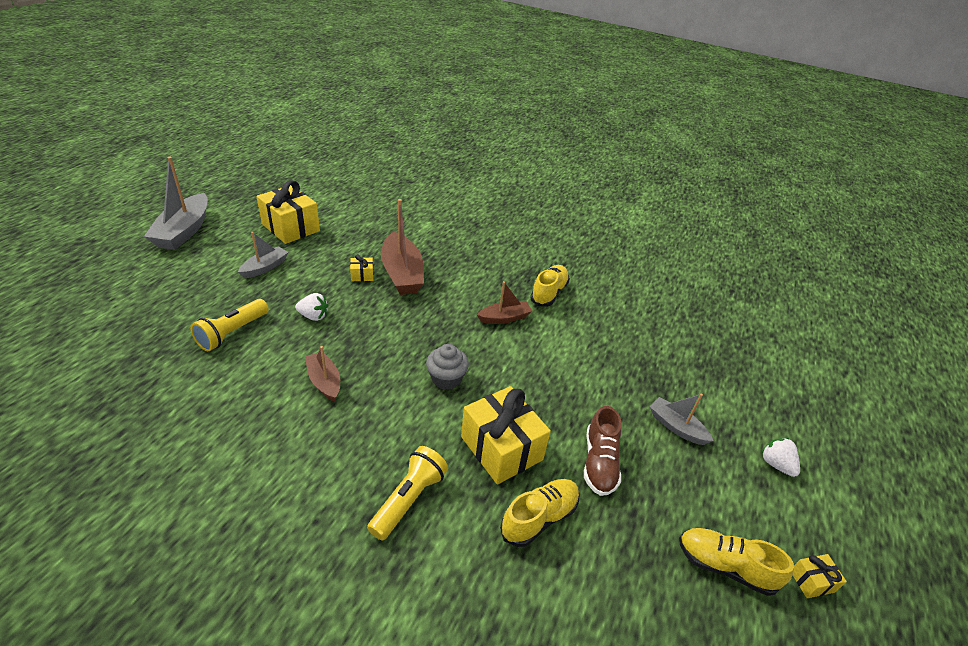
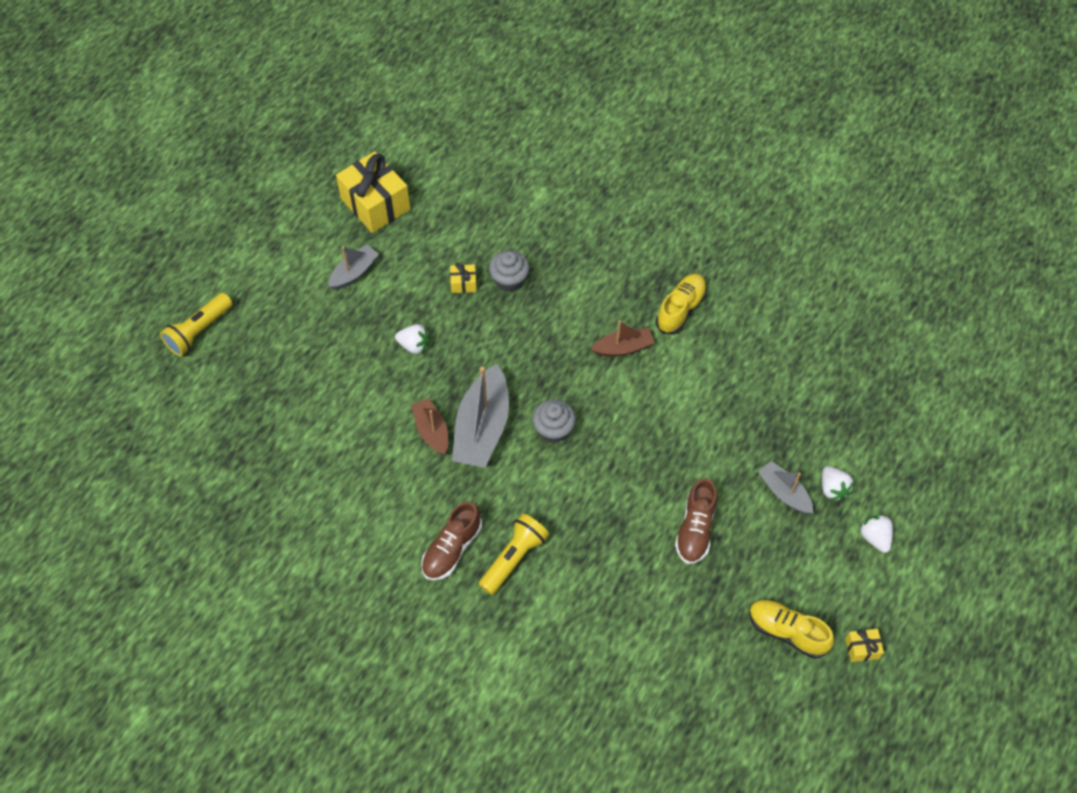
camera: 10 degrees right, 20 degrees up
grey boat [144,157,208,250] -> grey boat moved to [452,364,509,468]
yellow flashlight [190,299,269,351] -> yellow flashlight moved to [160,293,233,356]
brown boat [381,199,424,295] -> grey cupcake [489,250,529,292]
yellow gift [461,386,551,484] -> none
yellow shoe [500,479,579,547] -> none
none -> brown shoe [421,501,482,580]
none -> white strawberry [822,466,854,500]

